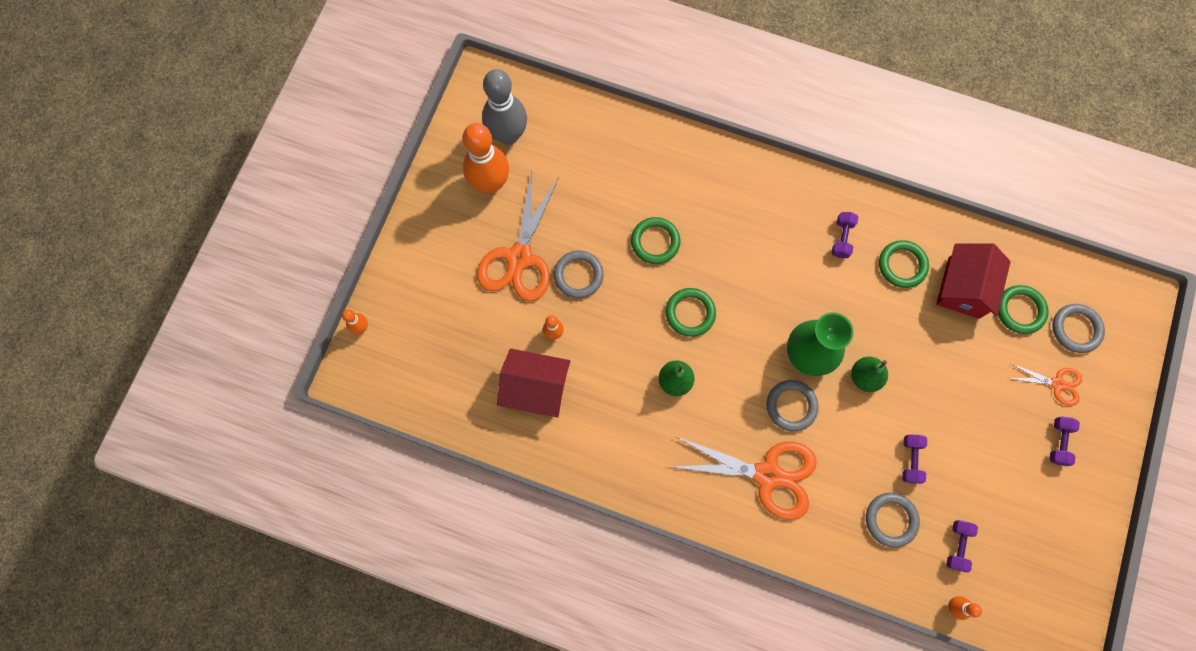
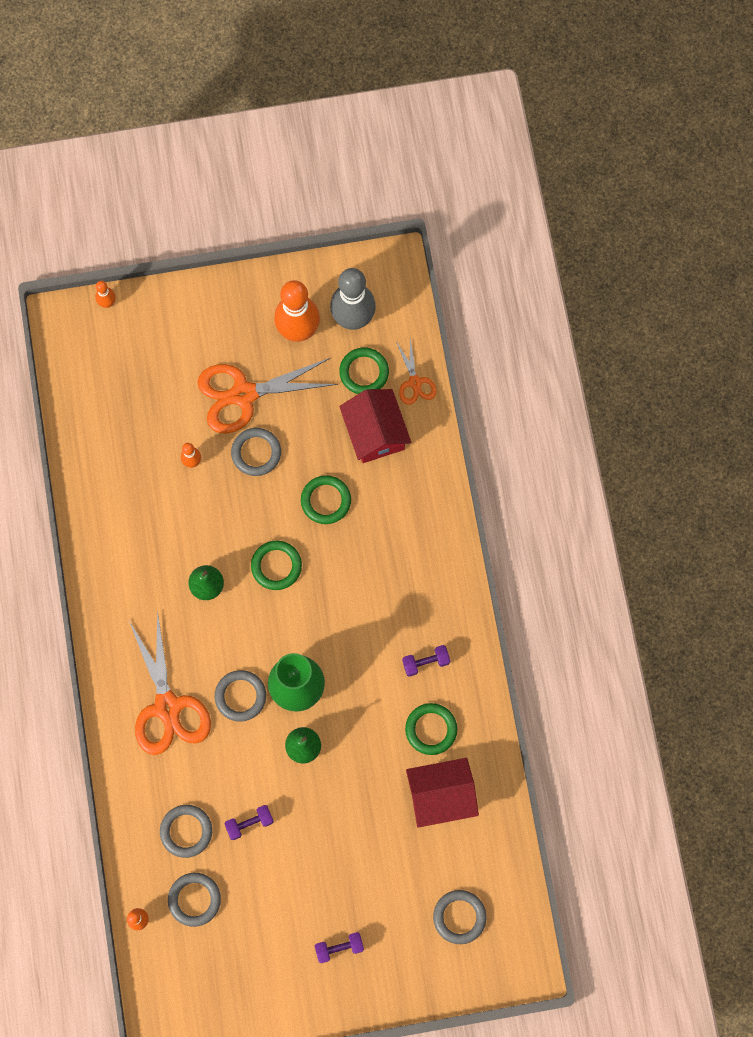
camera: 60 degrees right, 0 degrees up
red house [497,348,570,418] -> red house moved to [339,389,411,463]
purple dumbbell [946,520,978,572] -> grey ring [168,873,221,927]
green ring [998,285,1049,334] -> green ring moved to [339,348,389,394]
orange scissors [1007,363,1082,406] -> orange scissors moved to [396,338,437,405]

